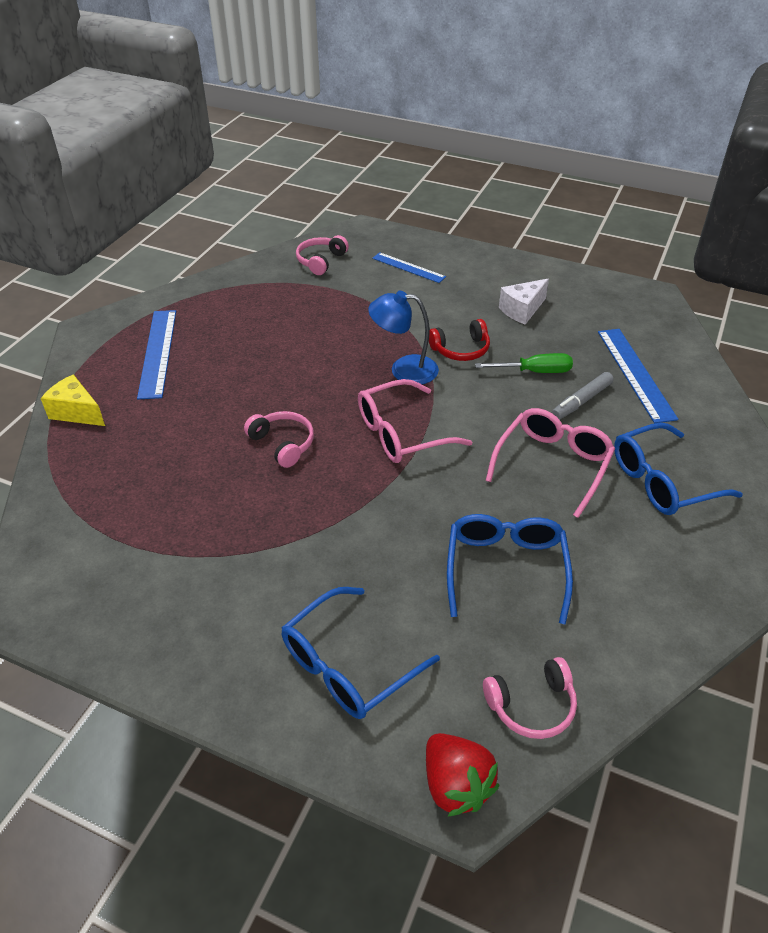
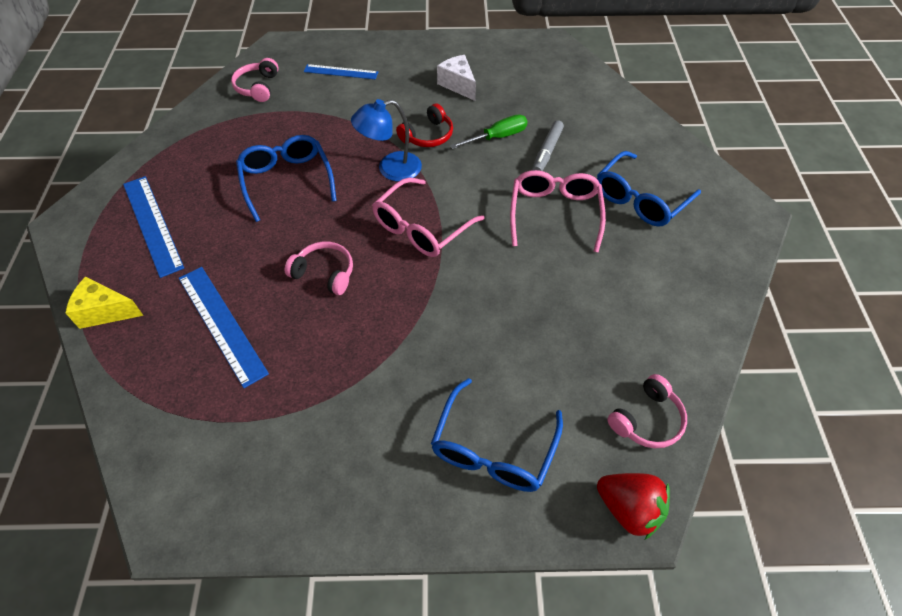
camera: 25 degrees left, 10 degrees up
blue glasses [447,514,573,625] -> blue glasses moved to [236,135,337,222]
white cheese [499,279,549,325] -> white cheese turned 120 degrees clockwise [437,55,476,101]
blue ruler [598,329,678,423] -> blue ruler moved to [179,267,269,388]

